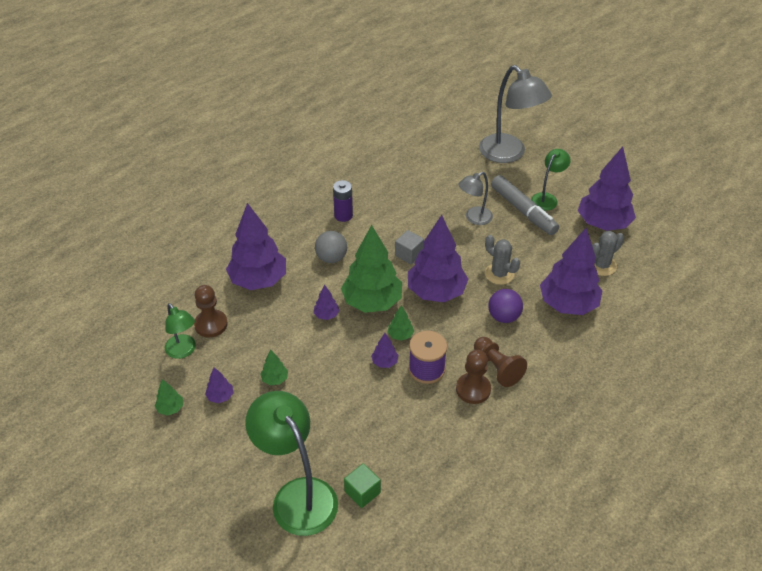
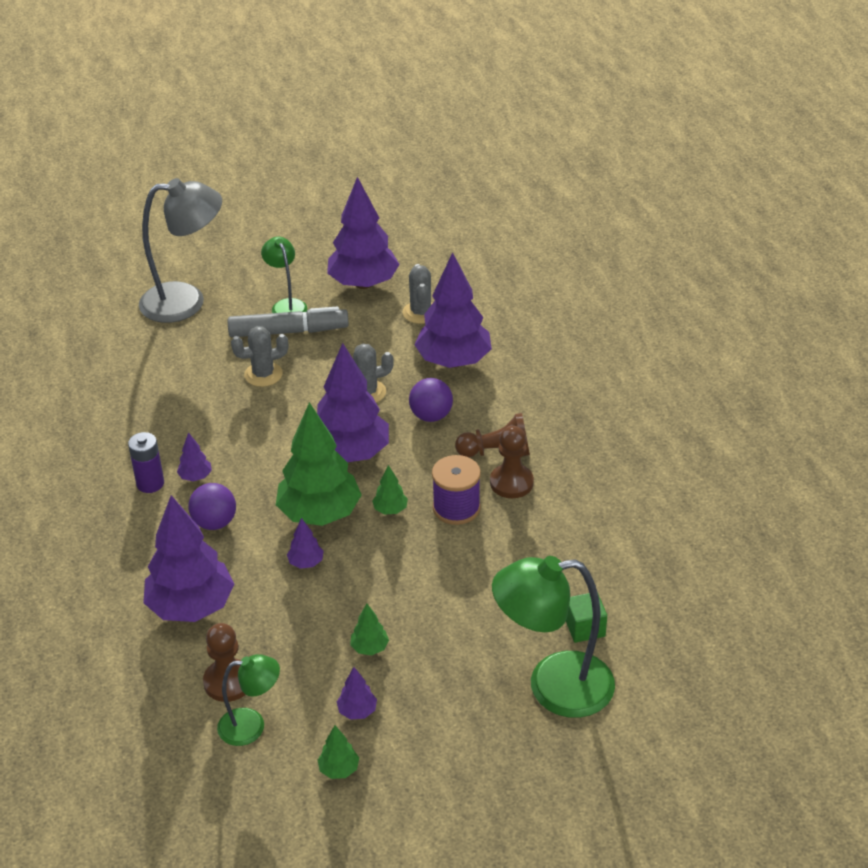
camera: 60 degrees left, 5 degrees down
grey ball [315,231,347,263] -> purple ball [188,483,236,530]
purple tree [371,333,398,368] -> purple tree moved to [177,432,212,481]
grey cube [395,230,424,264] -> none
grey lamp [458,172,493,225] -> grey cactus [231,326,288,387]

